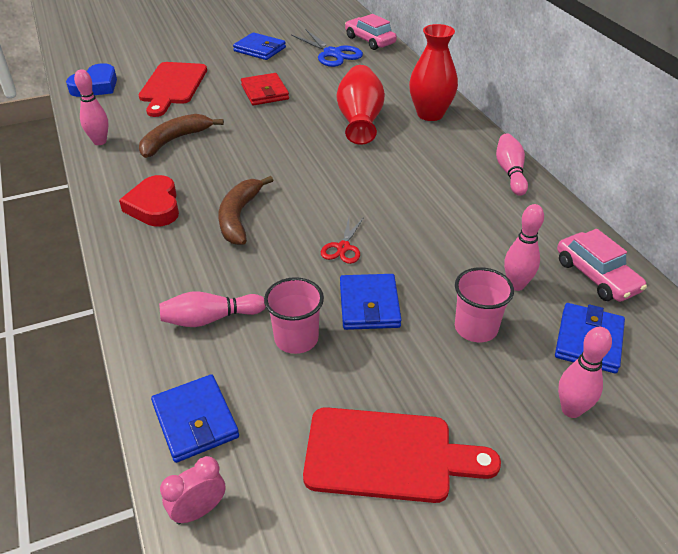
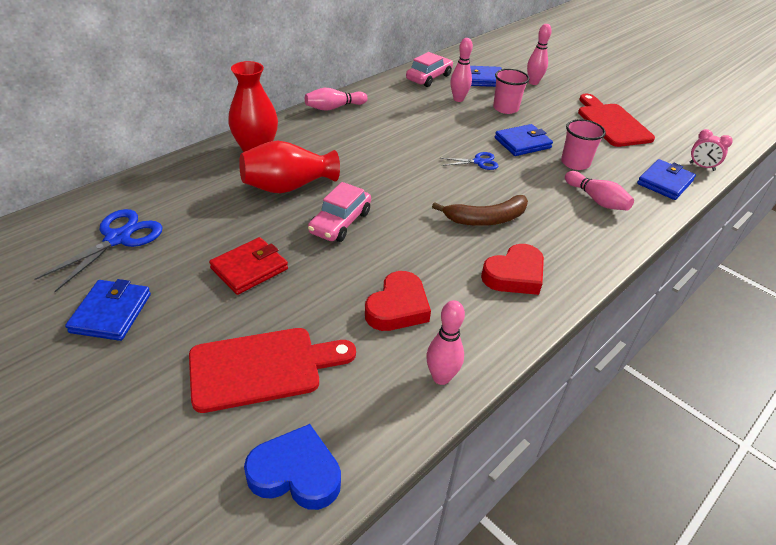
camera: 115 degrees left, 0 degrees up
brown banana [139,114,224,158] -> red heart [365,271,431,331]
red scissors [321,217,364,264] -> blue scissors [441,152,498,170]
pink car [345,14,397,50] -> pink car moved to [308,182,371,242]

